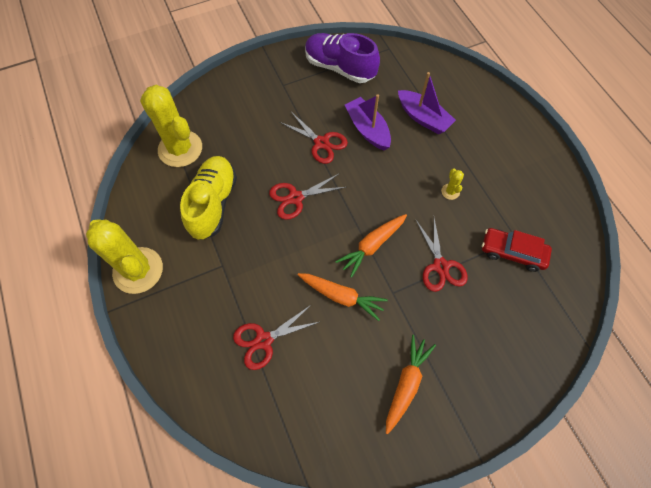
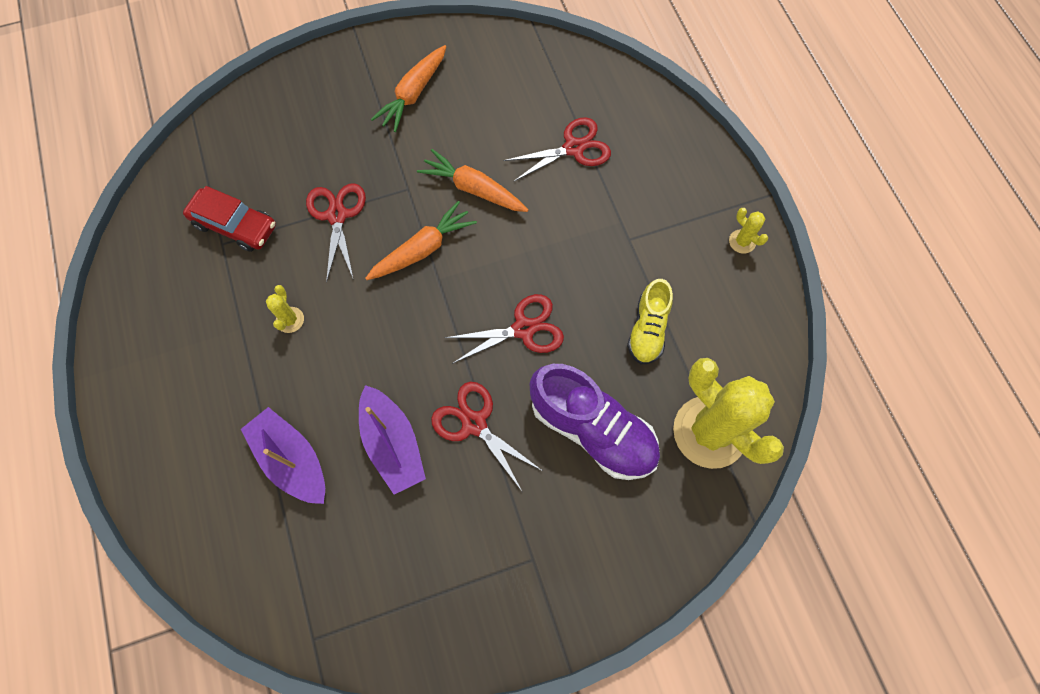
camera: 175 degrees left, 5 degrees up
yellow cactus [86,219,163,294] -> yellow cactus [729,208,768,254], size x0.40
yellow shoe [180,156,237,240] -> yellow shoe [627,279,673,364], size x0.60
purple shoe [305,33,380,83] -> purple shoe moved to [530,364,660,480]

